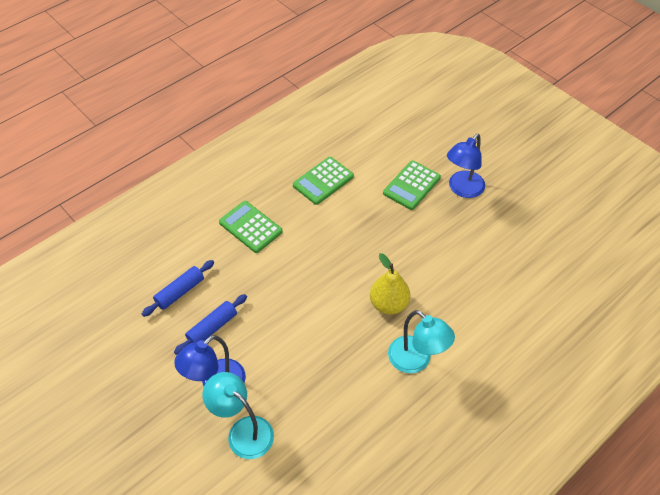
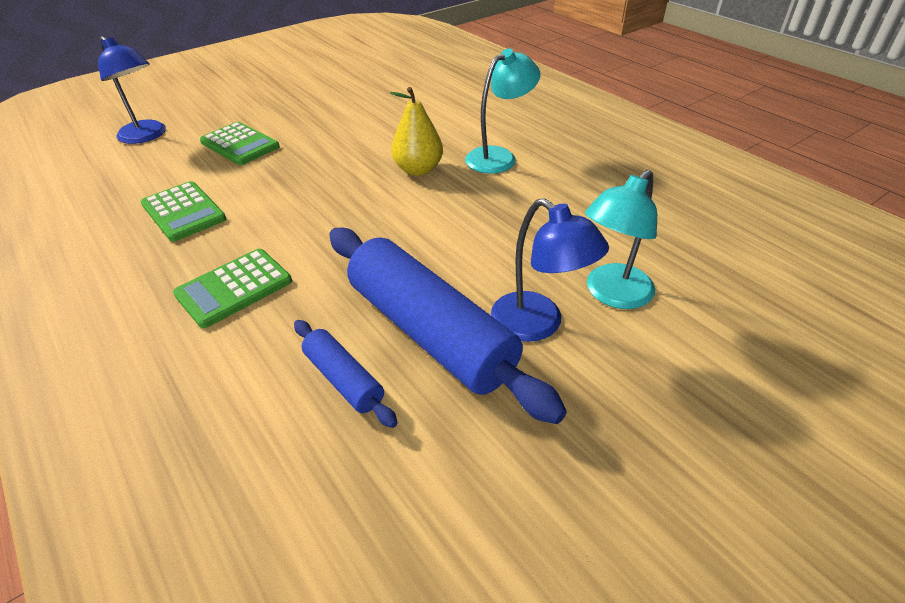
camera: 85 degrees left, 10 degrees down
blue rolling pin [174,294,247,355] -> blue rolling pin [329,228,567,424], size x2.08
blue lamp [447,134,485,198] -> blue lamp moved to [98,36,166,144]

